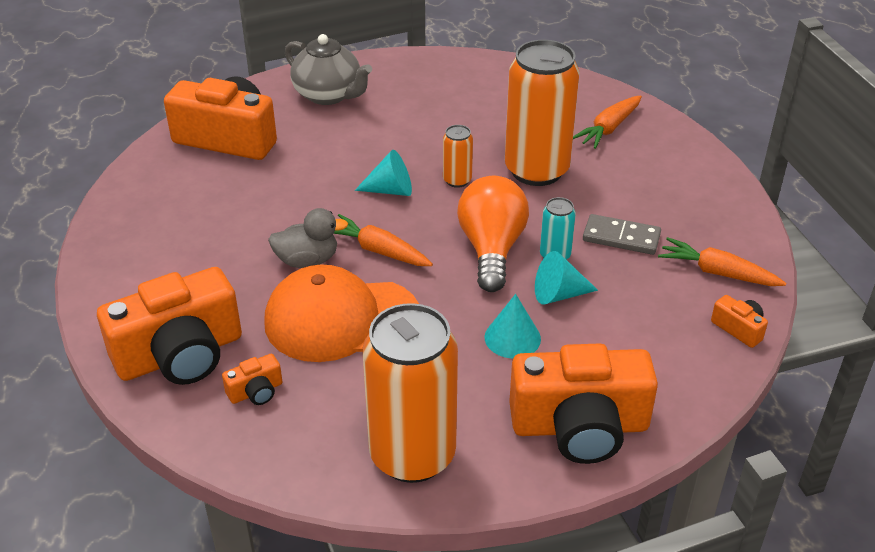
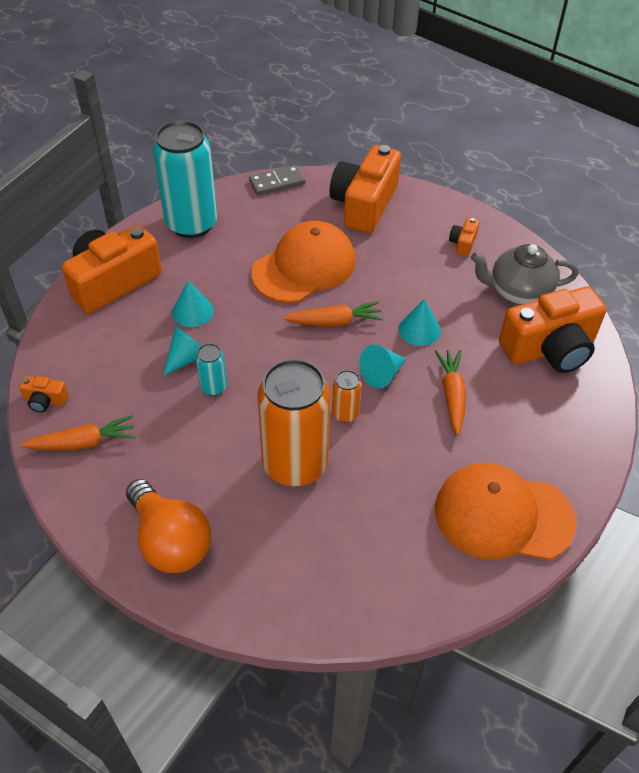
camera: 140 degrees right, 10 degrees up
orange camera [222,354,283,405] -> orange camera moved to [449,218,479,256]
grey duck [268,208,348,268] -> none
grey teapot [285,34,372,105] -> grey teapot moved to [471,244,578,305]
orange can [363,303,458,483] -> turquoise can [153,120,217,238]
orange light bulb [457,176,529,292] -> orange light bulb moved to [126,479,211,573]
orange carrot [573,95,642,149] -> orange carrot moved to [435,350,466,436]
grey domino [583,214,661,255] -> grey domino moved to [249,165,305,195]
none -> turquoise cone [399,299,441,346]
none -> orange cap [435,463,576,560]

